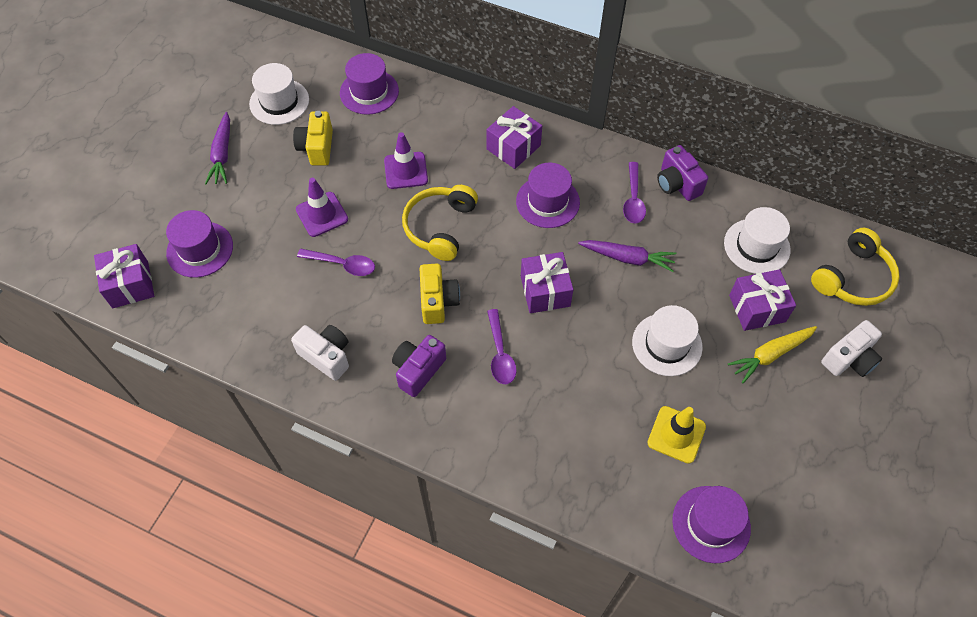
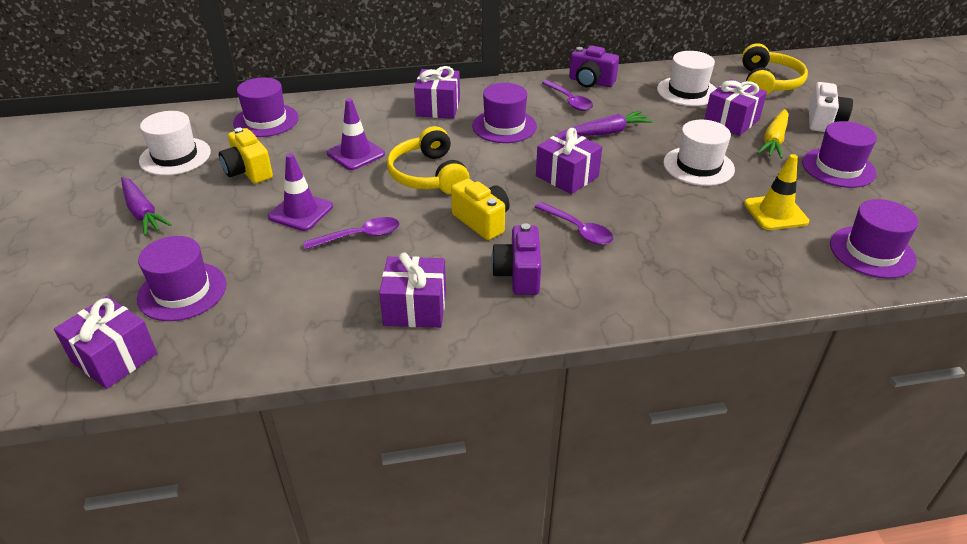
camera: 35 degrees left, 20 degrees down
white camera [291,325,349,381] -> purple gift [379,252,446,328]
none -> purple hat [802,121,877,188]

